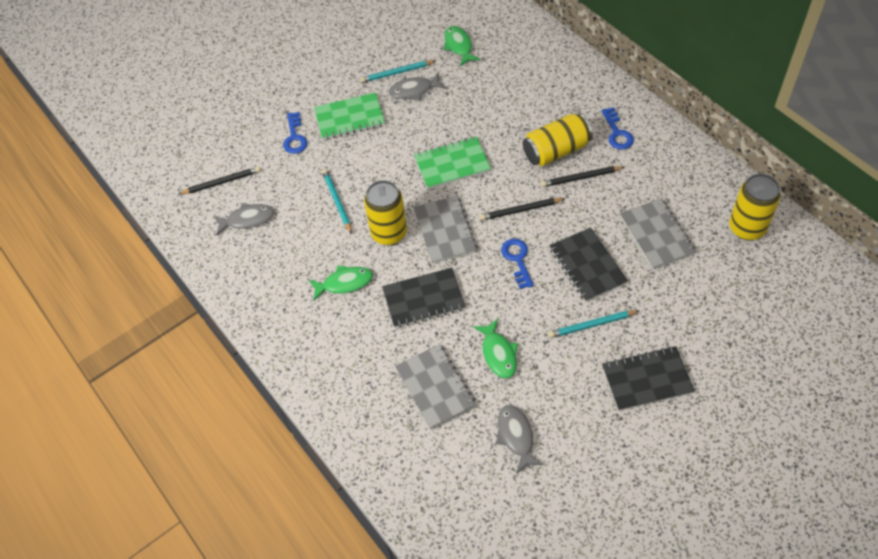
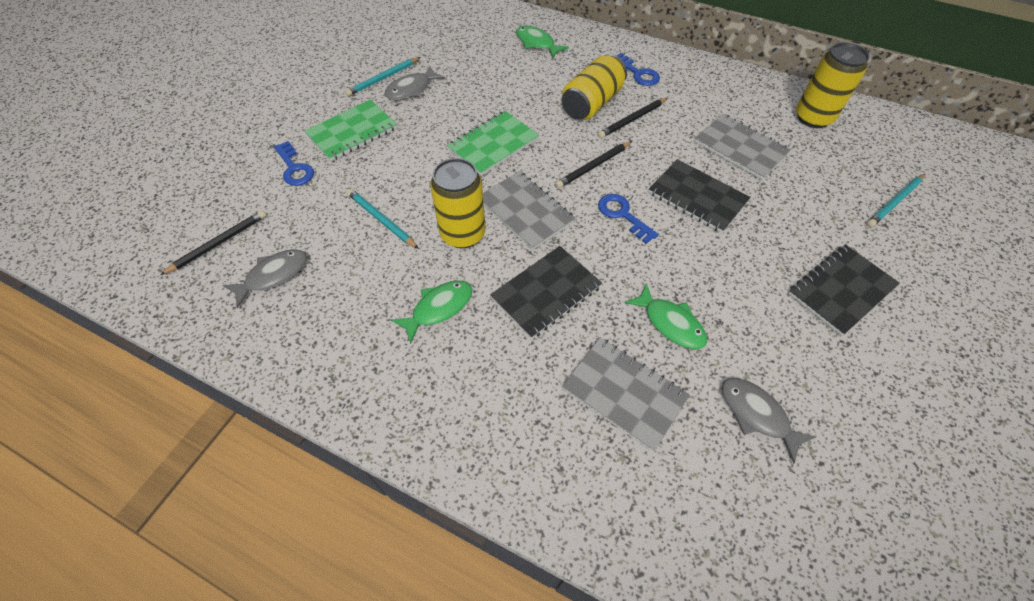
camera: 30 degrees left, 0 degrees up
green fish [444,26,480,66] -> green fish moved to [516,26,569,58]
turquoise pencil [548,310,639,338] -> turquoise pencil moved to [867,174,925,227]

